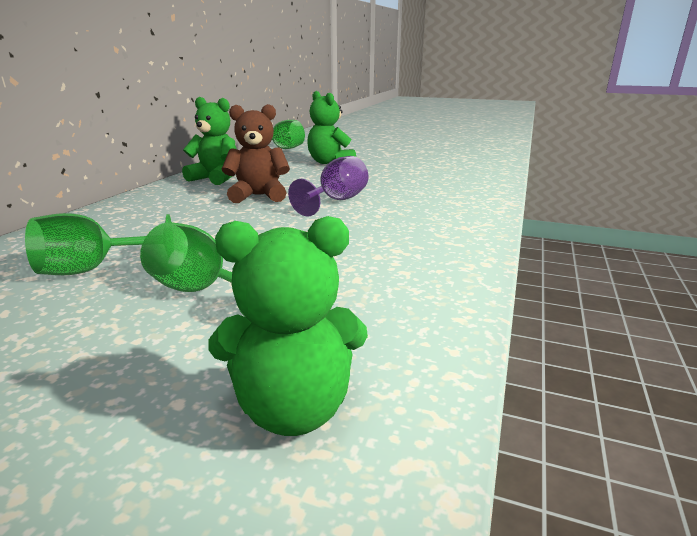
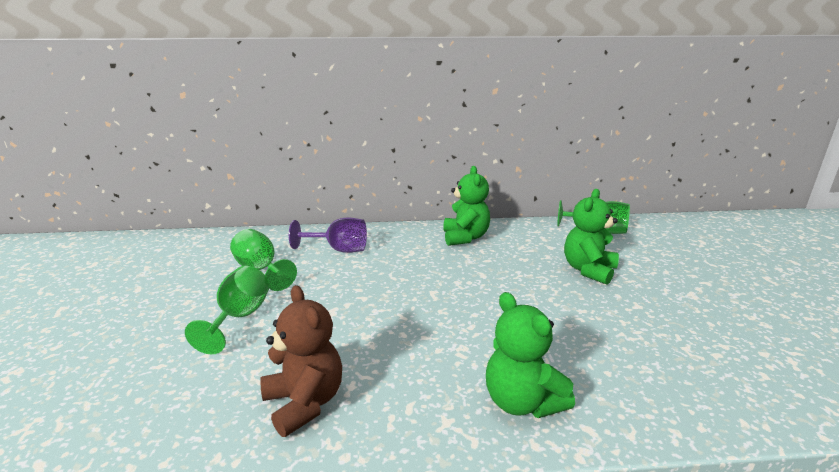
camera: 65 degrees right, 0 degrees up
green teddy bear [208,216,368,436] -> green teddy bear moved to [486,292,575,418]
brown teddy bear [222,104,290,203] -> brown teddy bear moved to [260,285,342,437]
purple goblet [288,156,368,216] -> purple goblet moved to [289,218,367,253]

